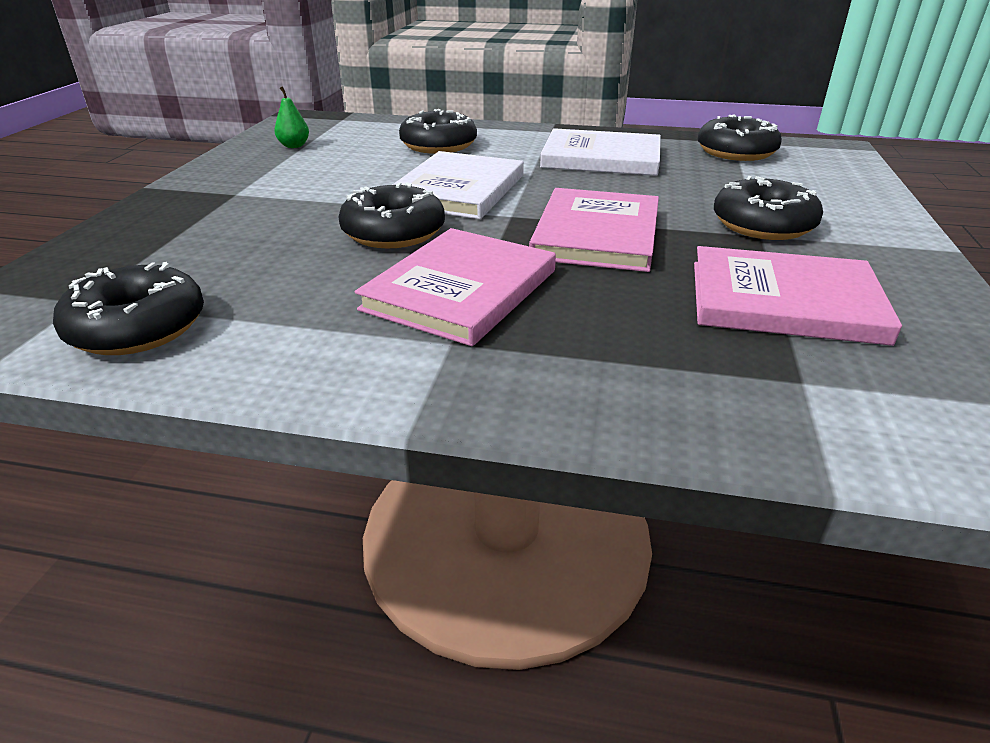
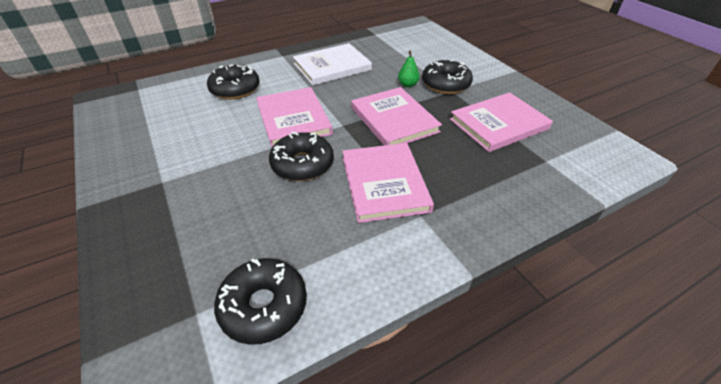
camera: 40 degrees left, 10 degrees up
green pear [274,86,309,148] -> green pear moved to [398,50,420,87]
white book [392,151,524,219] -> pink book [256,87,333,147]
black donut [698,114,782,161] -> none

